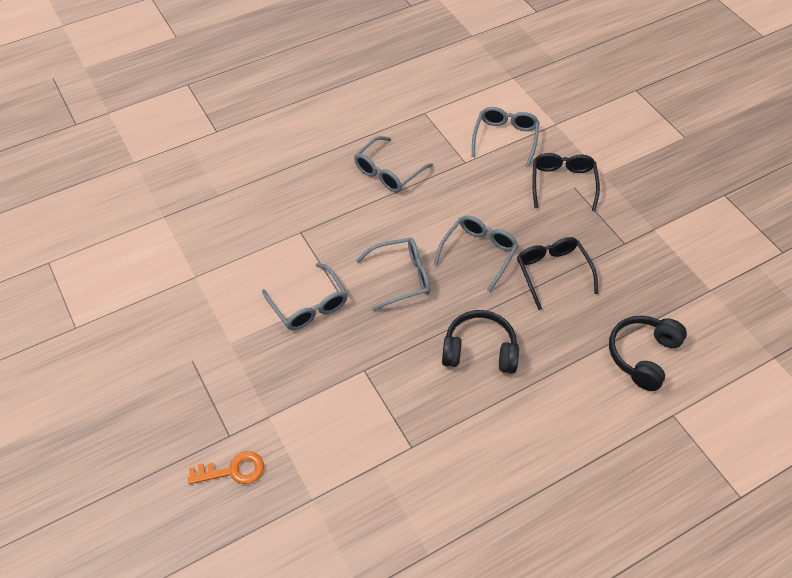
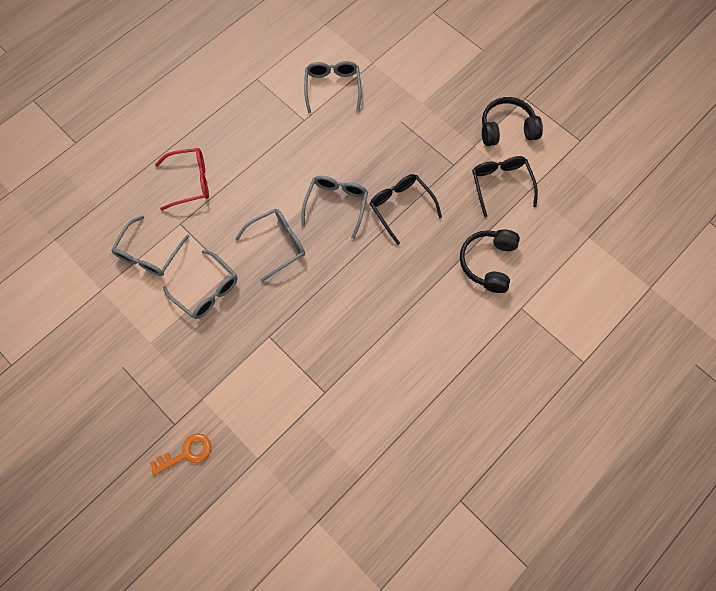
camera: 15 degrees left, 15 degrees up
grey glasses [354,136,433,192] -> grey glasses moved to [111,215,190,276]
black headphones [442,310,519,374] -> black headphones moved to [482,97,543,146]
black glasses [532,153,600,211] -> black glasses moved to [472,156,538,217]
none -> red glasses [155,148,209,211]

